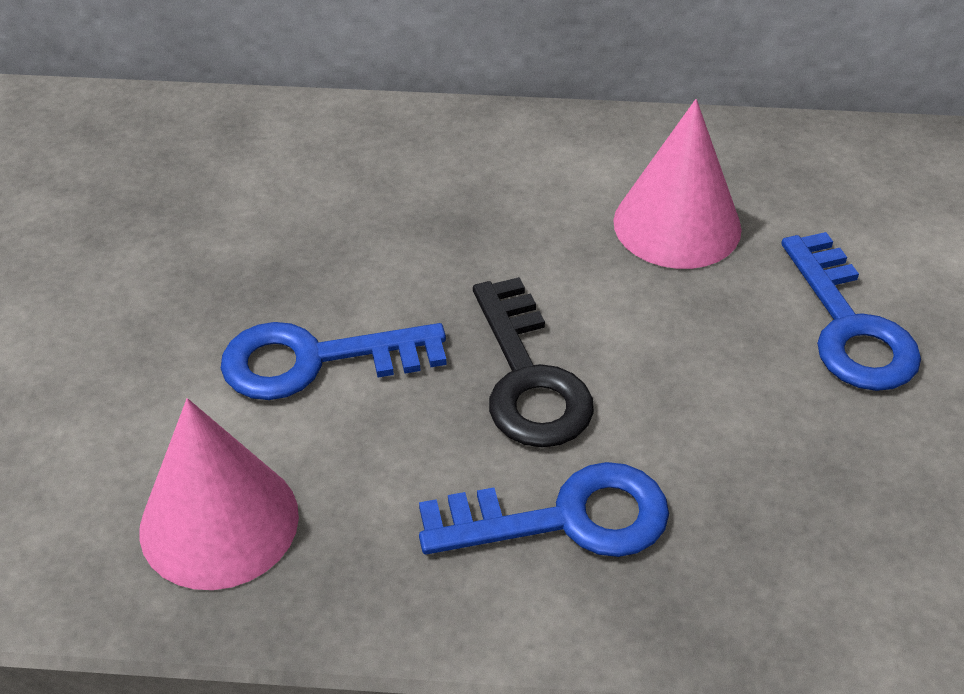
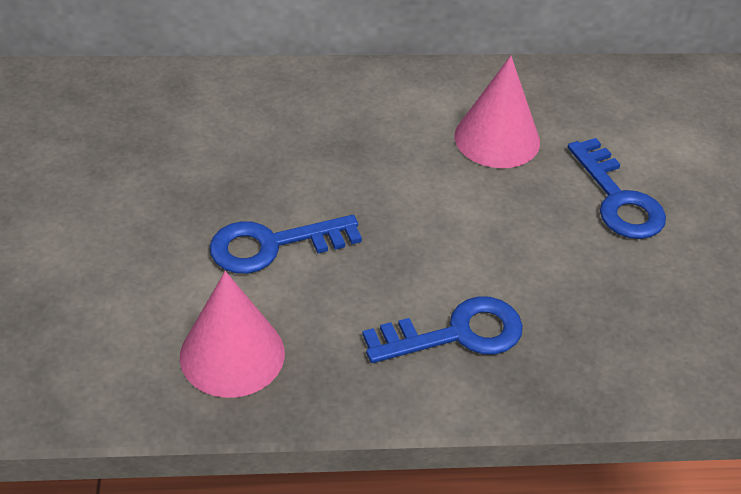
camera: 10 degrees left, 0 degrees up
black key [473,277,594,447] -> none

